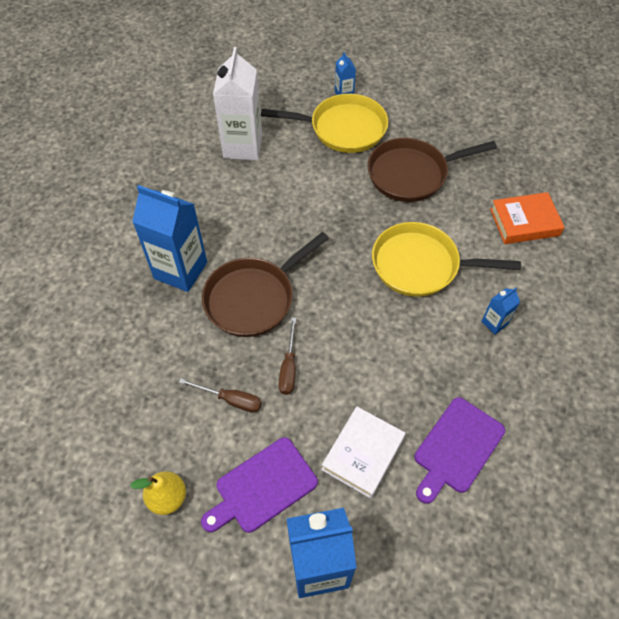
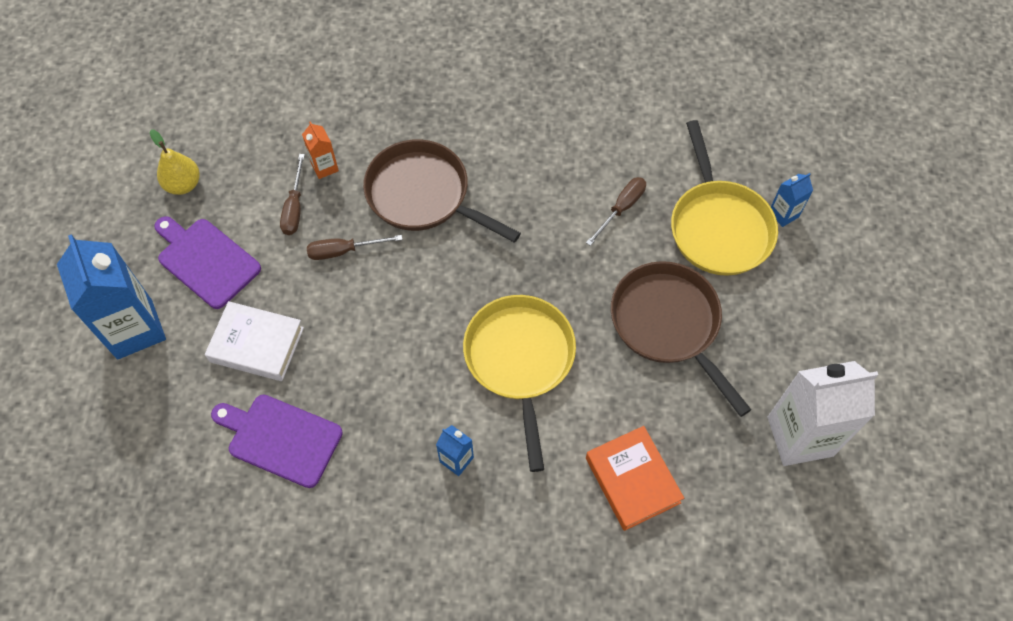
camera: 75 degrees right, 5 degrees up
blue carton [132,185,207,292] -> none
white carton [213,47,262,160] -> white carton moved to [768,361,878,466]
none -> orange carton [302,121,339,179]
none -> brown screwdriver [586,177,646,246]

